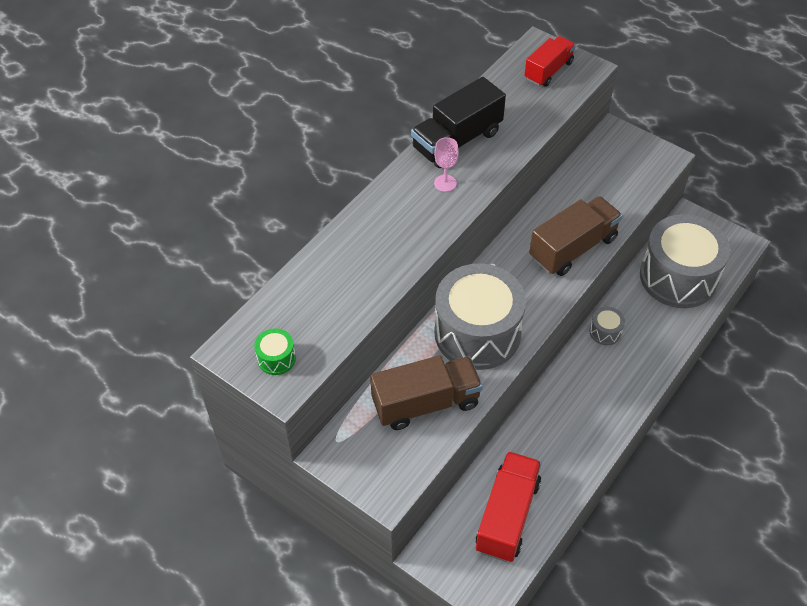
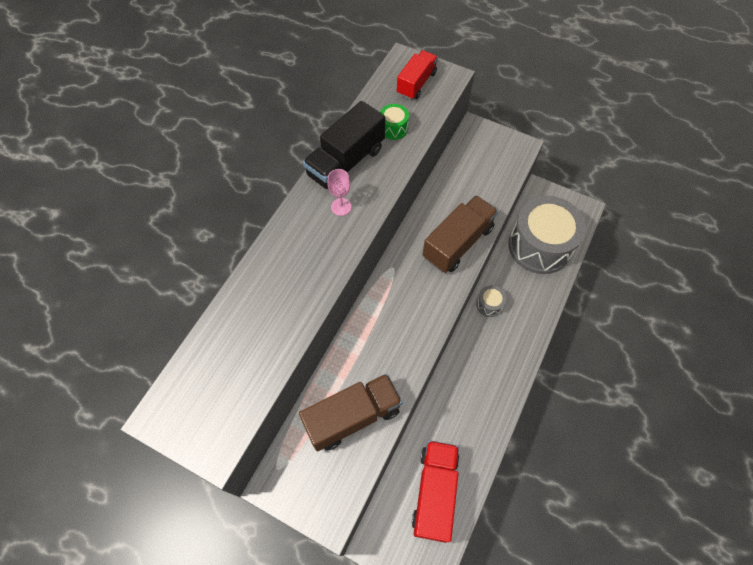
camera: 10 degrees left, 10 degrees up
green drum [254,328,296,375] -> green drum moved to [380,104,409,140]
grey drum [434,263,526,370] -> none

